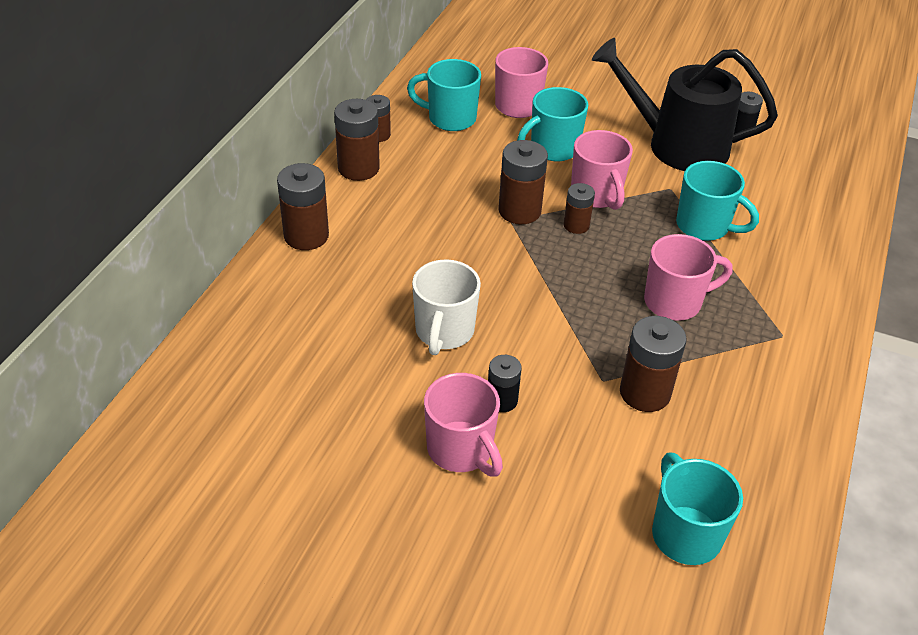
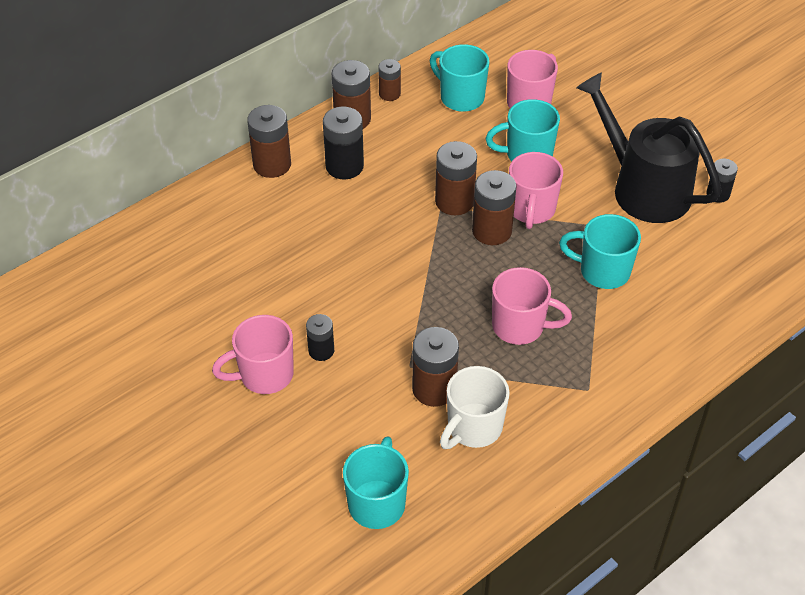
camera: 30 degrees right, 5 degrees up
white mug [412,259,481,355] -> white mug moved to [440,366,510,449]
pink mug [424,373,503,477] -> pink mug turned 75 degrees clockwise [212,315,294,394]
brown battery [563,183,595,234] -> brown battery [472,170,517,245], size x1.66
turquoise mug [676,161,759,241] -> turquoise mug turned 135 degrees clockwise [559,214,641,289]
none -> black battery [323,107,364,179]

